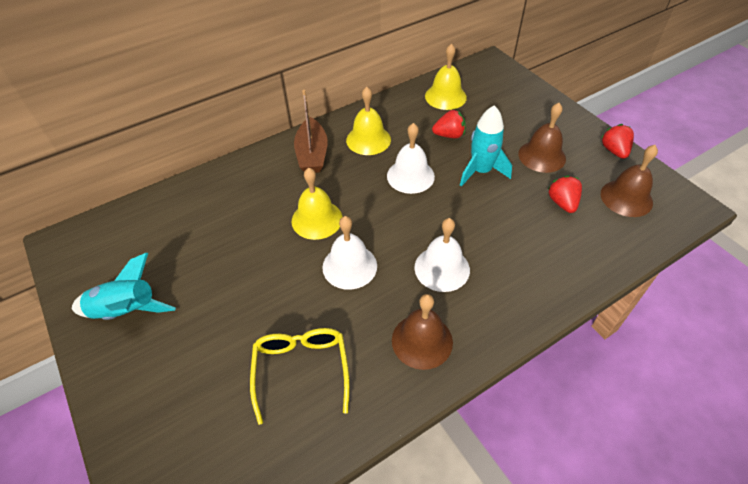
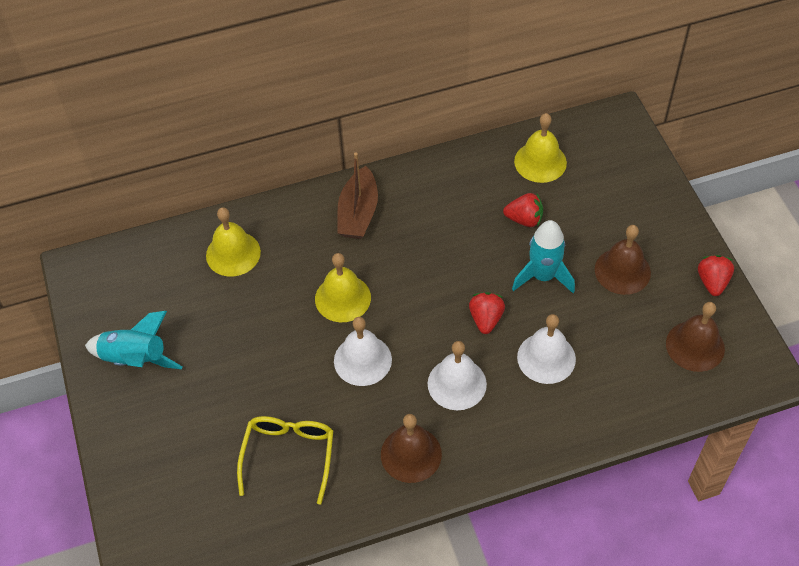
camera: 15 degrees right, 5 degrees up
yellow bell [346,87,391,155] -> yellow bell moved to [206,207,261,277]
white bell [387,123,435,194] -> white bell moved to [517,314,576,384]
red strawberry [548,175,582,213] -> red strawberry moved to [469,292,505,334]

